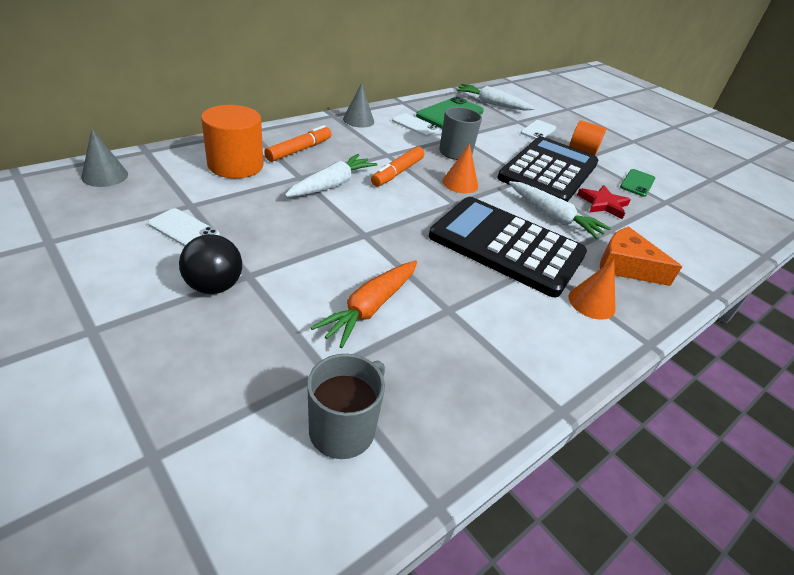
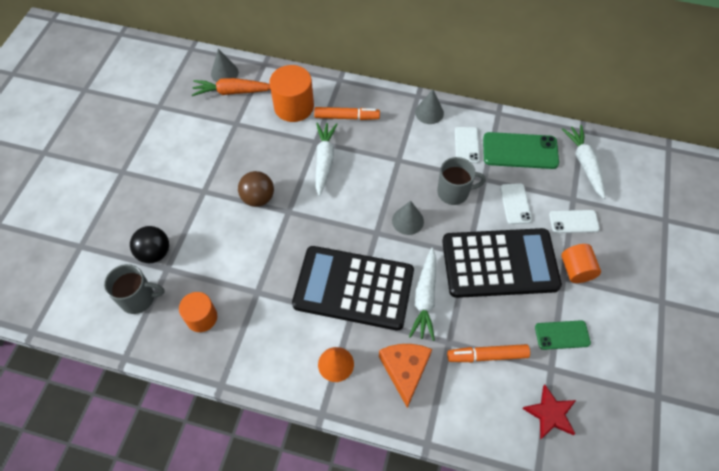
camera: 60 degrees right, 20 degrees up
white phone [148,208,220,247] -> white phone moved to [500,183,532,224]
black ball [179,234,242,294] -> black ball moved to [130,226,169,263]
white carrot [285,154,377,197] -> white carrot turned 90 degrees counterclockwise [315,123,338,196]
orange carrot [311,261,417,348] -> orange carrot moved to [192,78,271,96]
orange marker [371,146,424,187] -> orange marker moved to [447,344,530,362]
black calculator [429,197,587,297] -> black calculator turned 75 degrees counterclockwise [292,246,414,330]
orange cone [442,143,478,193] -> grey cone [392,201,424,235]
red star [577,185,631,219] -> red star moved to [522,385,576,440]
none -> orange cylinder [179,292,217,332]
none -> brown ball [238,171,274,207]

